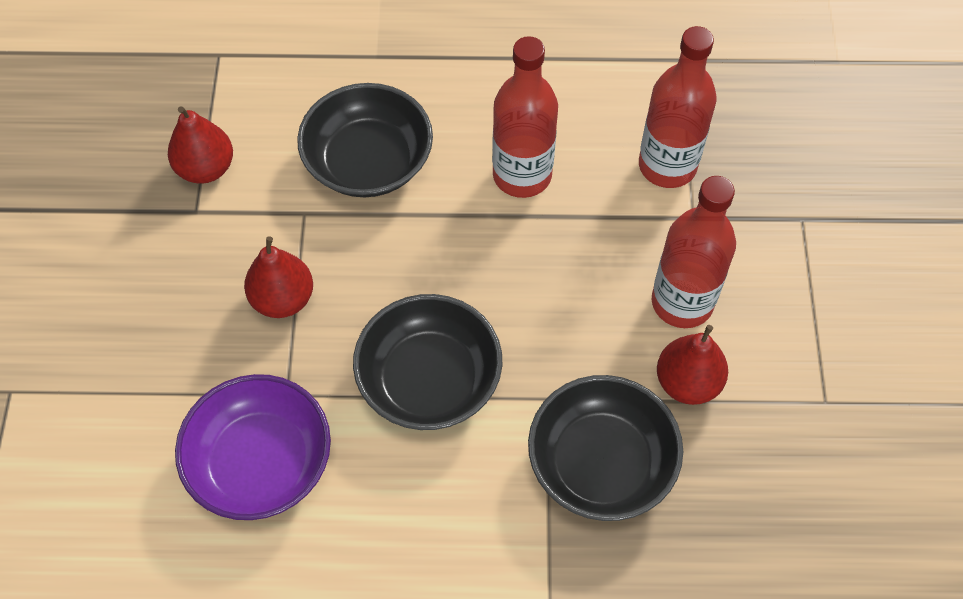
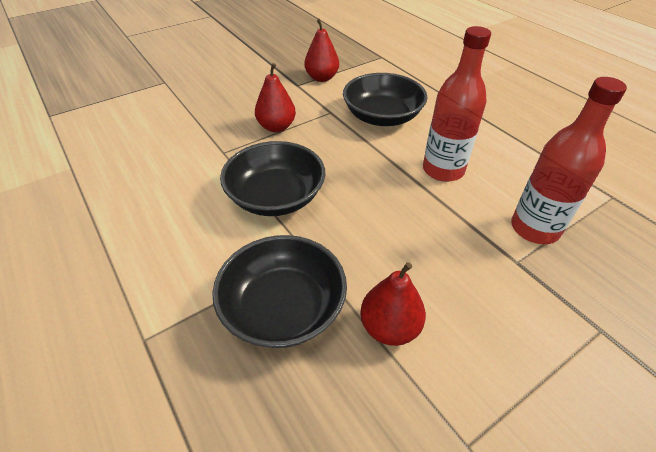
camera: 55 degrees right, 15 degrees down
purple bowl [175,374,331,520] -> none
red bottle [652,176,736,328] -> none

